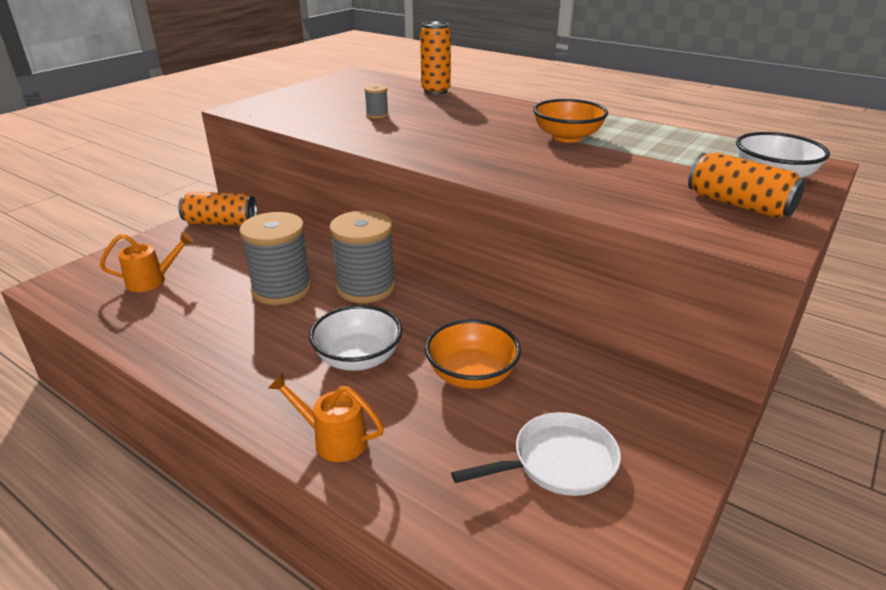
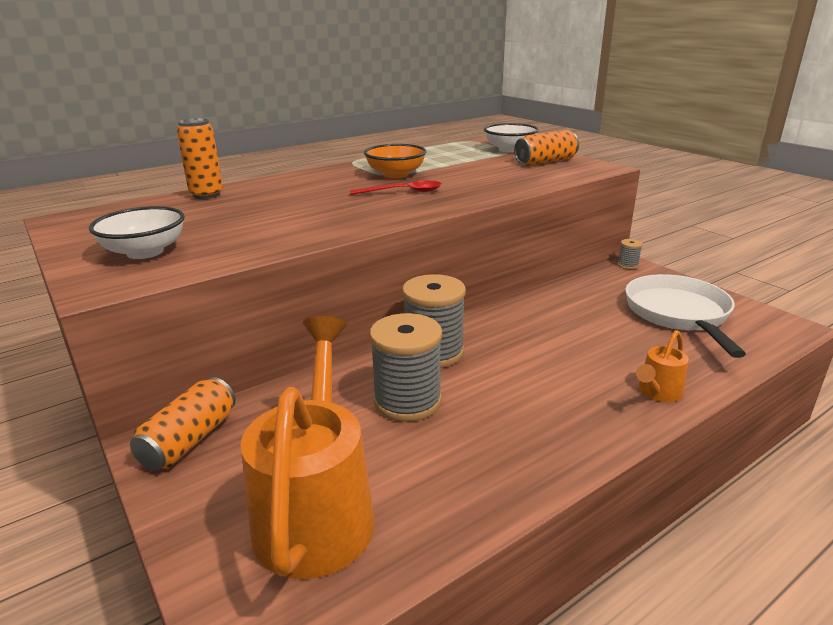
camera: 70 degrees left, 5 degrees down
orange watering can [100,232,194,292] -> orange watering can [240,316,375,579], size x2.18
white bowl [309,305,402,371] -> white bowl moved to [89,206,185,259]
grey spool [364,85,389,119] -> grey spool moved to [618,239,643,269]
orange bowl [425,319,521,389] -> none
white pan [451,412,621,496] -> white pan [625,274,746,358], size x1.54
none -> red spoon [350,181,442,195]

